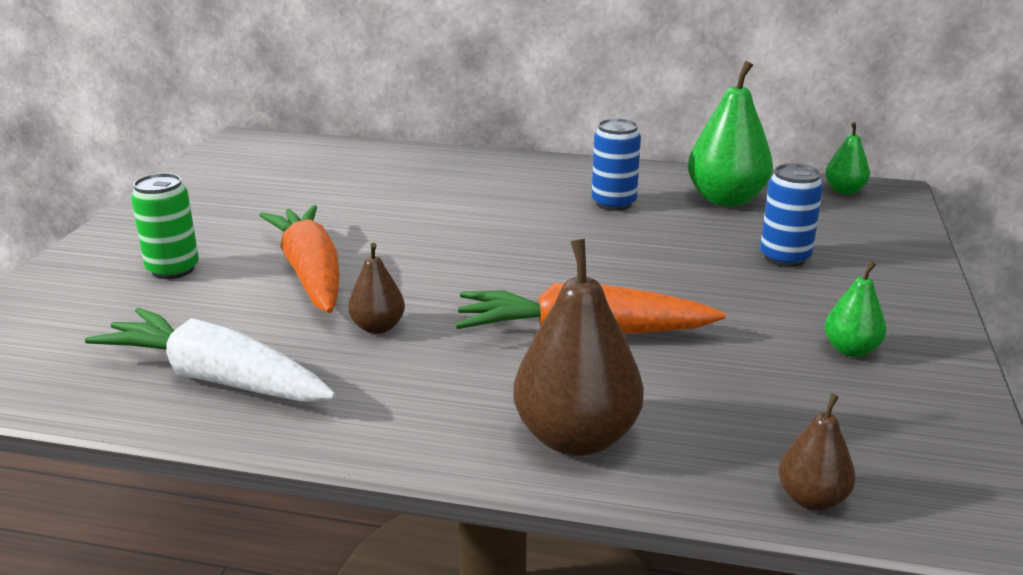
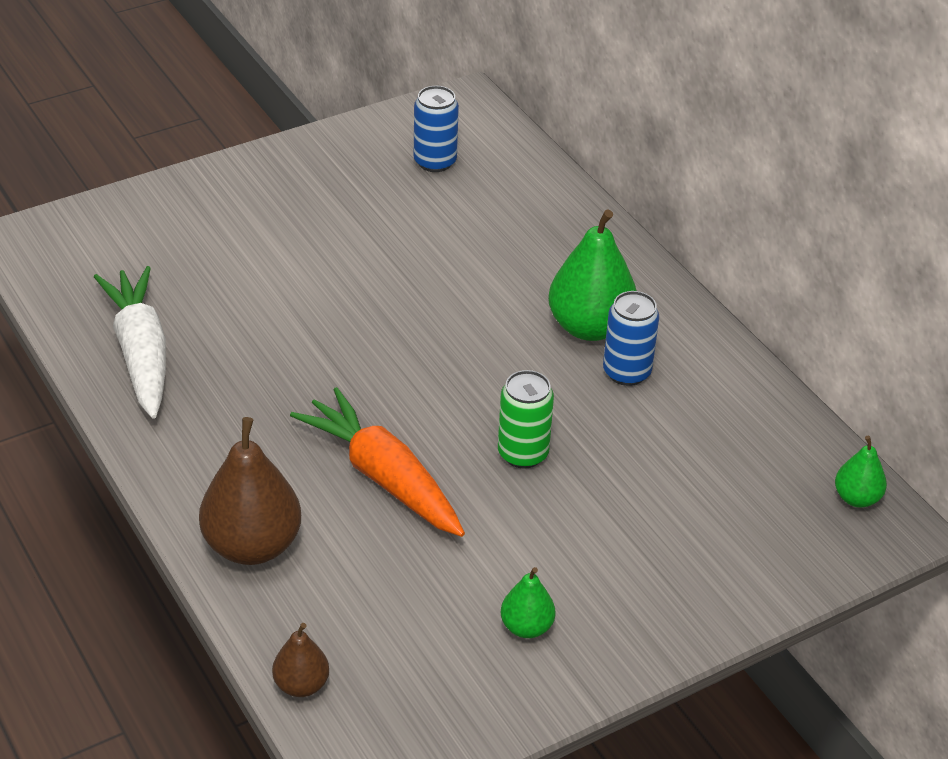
camera: 45 degrees right, 15 degrees up
green can [131,173,199,279] -> green can moved to [498,370,554,468]
orange carrot [259,205,340,313] -> none
brown pear [348,243,405,334] -> none
green pear [688,61,773,207] -> green pear moved to [548,209,637,341]
blue can [760,163,823,267] -> blue can moved to [414,86,459,172]

